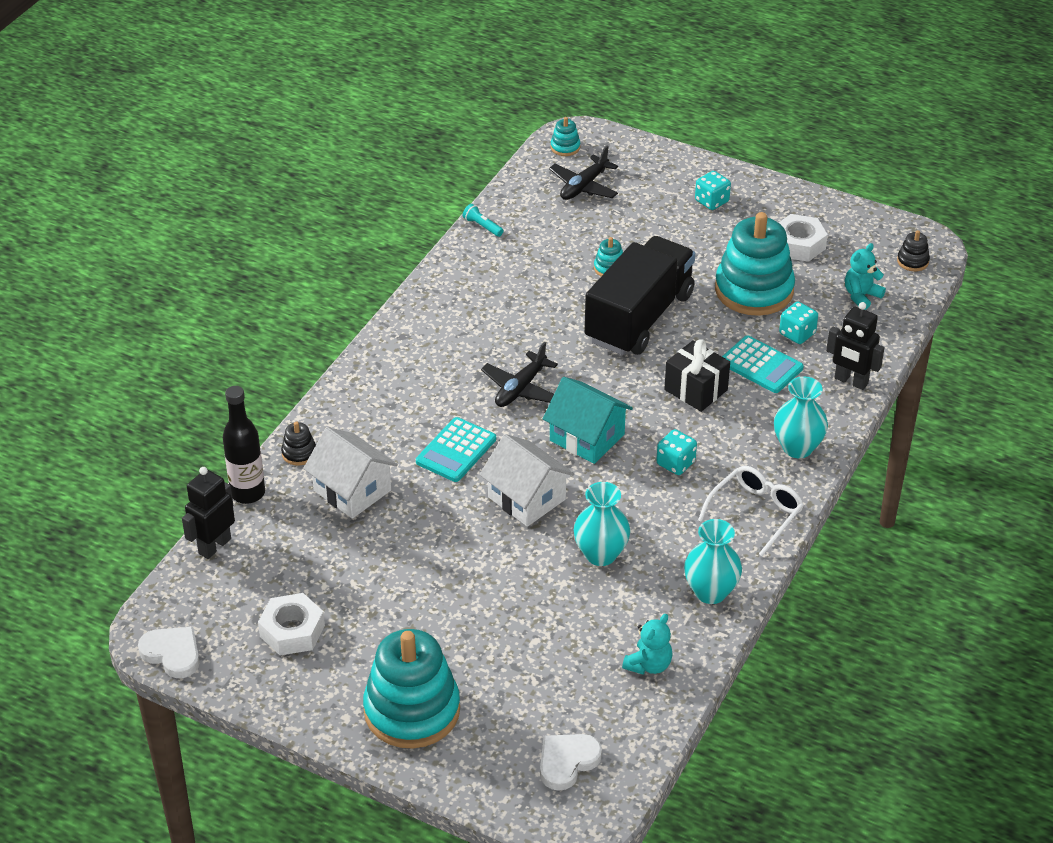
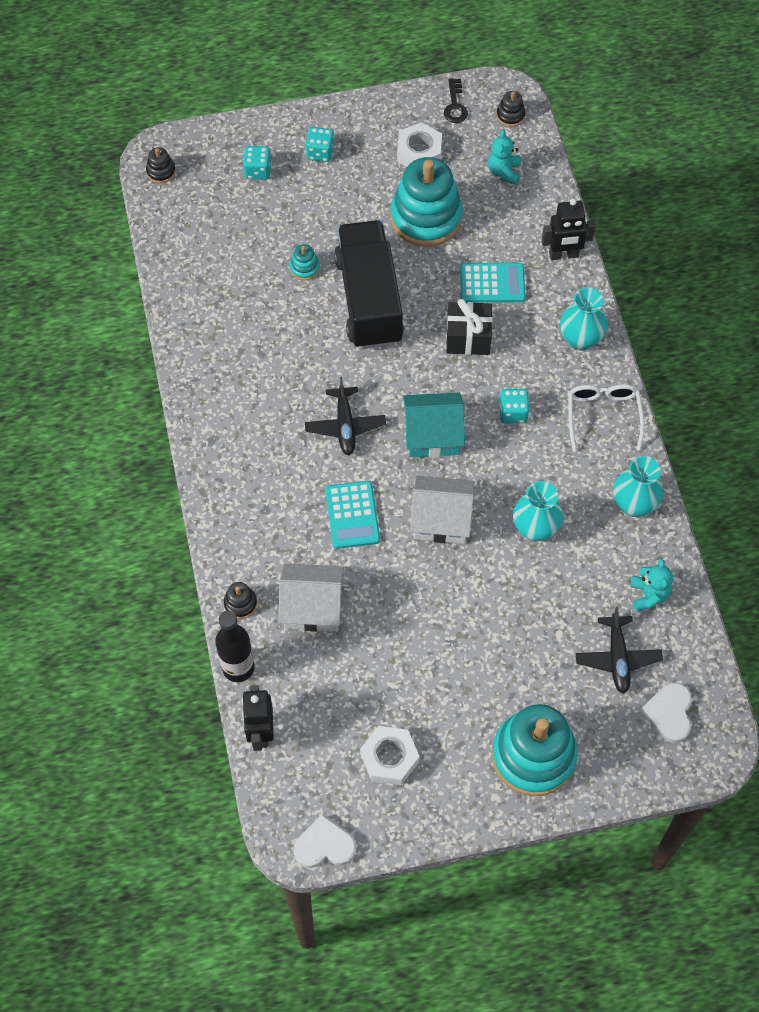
camera: 40 degrees left, 20 degrees up
turquoise flashlight [463,204,504,237] -> none
black plane [549,146,618,200] -> black plane moved to [575,607,663,694]
turquoise stacking toy [550,117,580,156] -> black stacking toy [146,147,176,183]
turquoise dice [779,301,818,344] -> turquoise dice moved to [243,146,272,180]
none -> black key [444,78,468,123]

